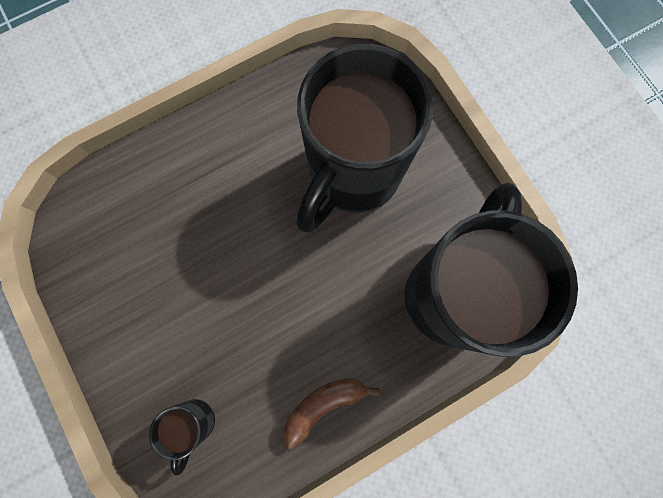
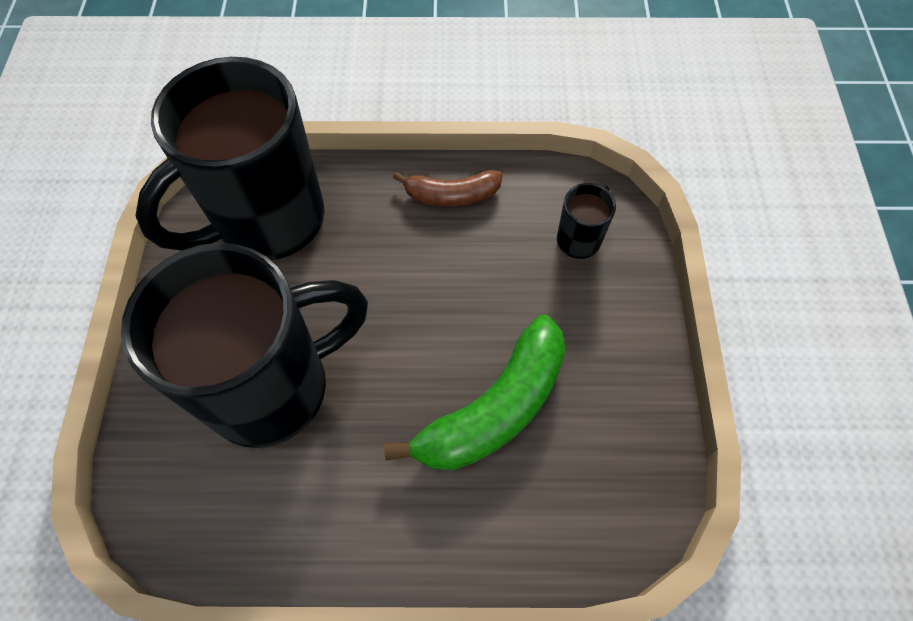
camera: 150 degrees left, 15 degrees down
none -> green banana [384,315,566,470]

